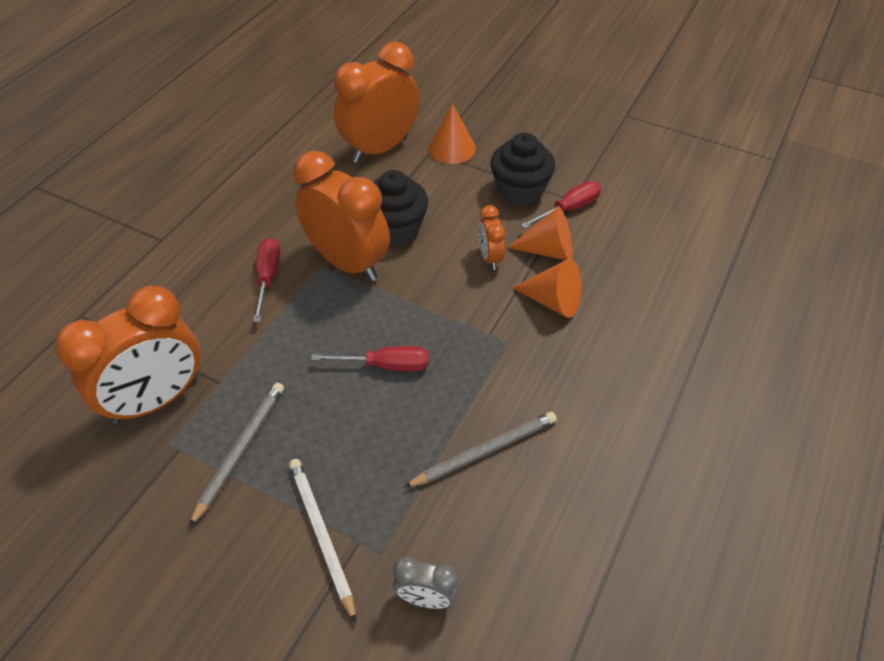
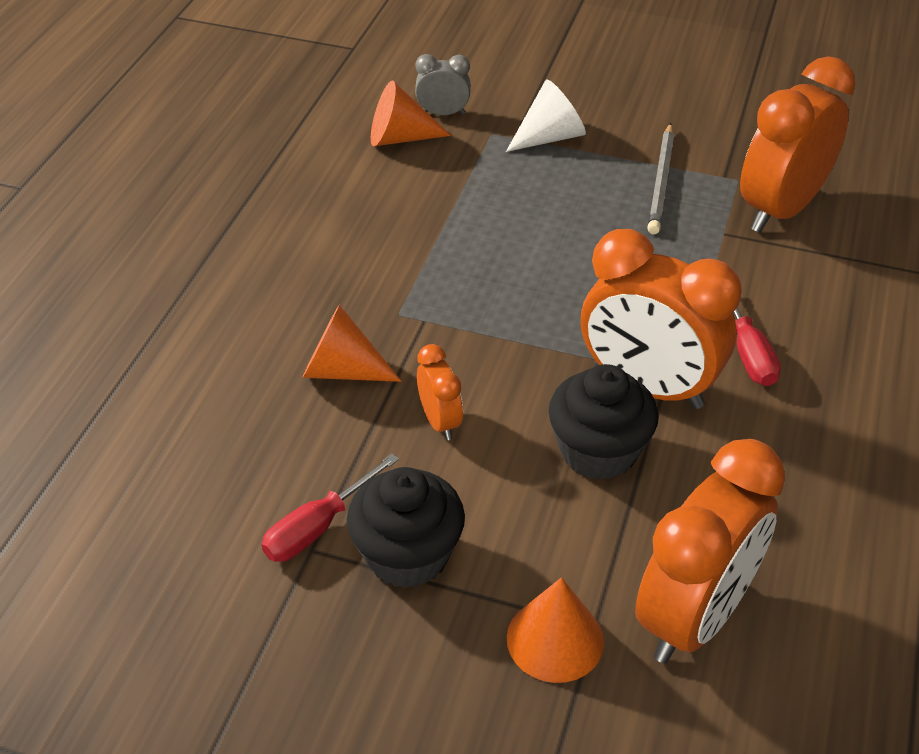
camera: 170 degrees right, 5 degrees down
white pencil [289,459,356,623] -> white cone [506,79,586,152]
red screwdriver [311,346,428,371] -> none
grey pencil [404,412,557,488] -> none
orange cone [507,207,573,260] -> orange cone moved to [371,80,451,146]

